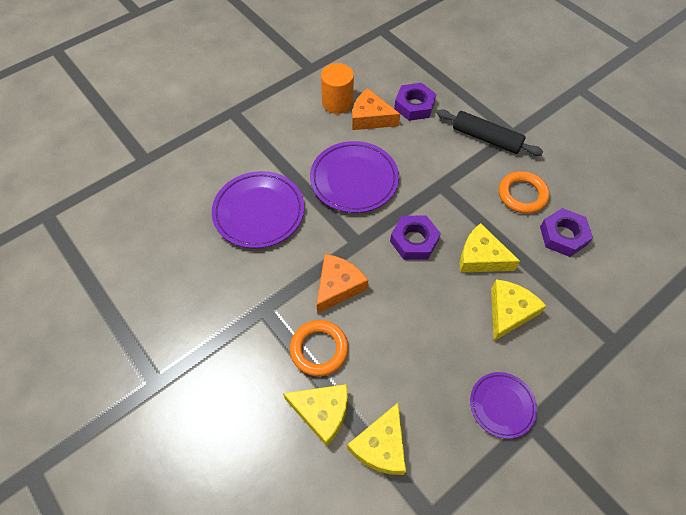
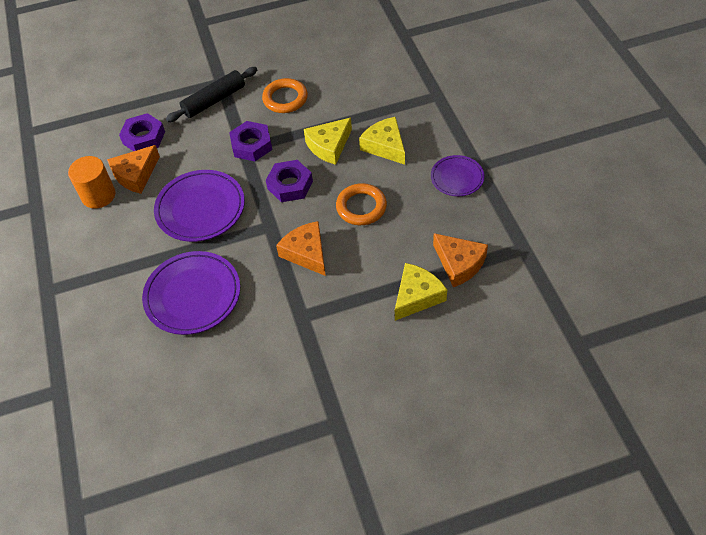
camera: 65 degrees left, 5 degrees down
orange ring [290,320,348,376] -> orange ring moved to [336,183,387,225]
yellow cheese [347,403,406,475] -> orange cheese [433,233,488,287]
purple nut [540,208,593,257] -> purple nut moved to [229,121,272,161]

